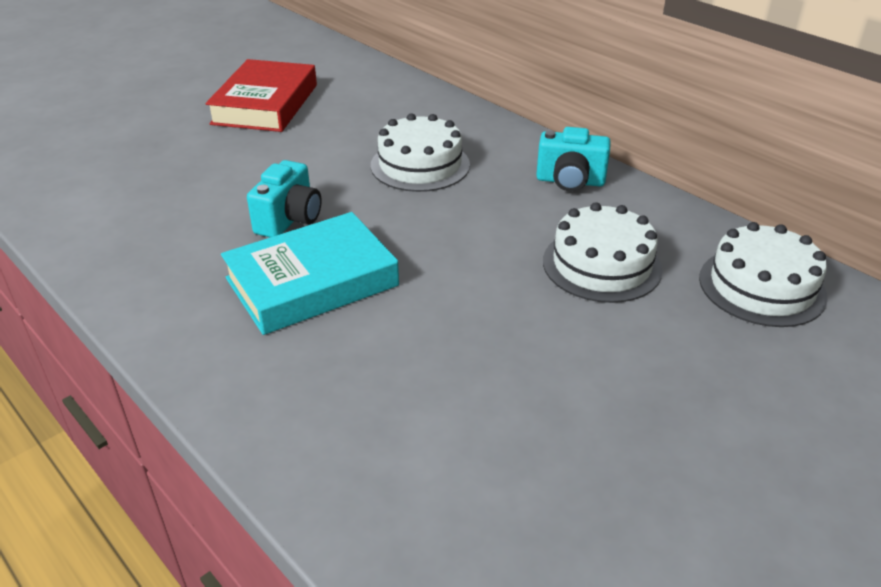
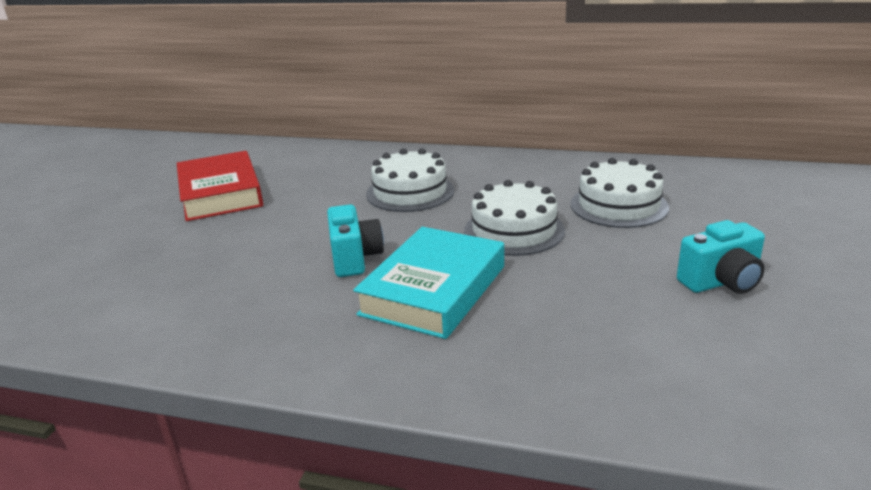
camera: 30 degrees left, 10 degrees down
turquoise camera [536,127,611,191] -> turquoise camera moved to [677,220,765,294]
white cake [699,222,828,327] -> white cake moved to [464,180,565,256]

